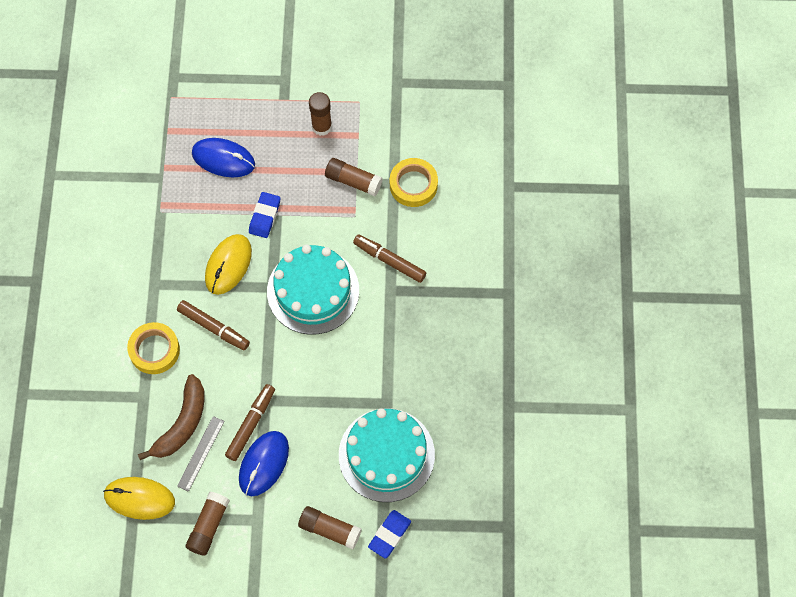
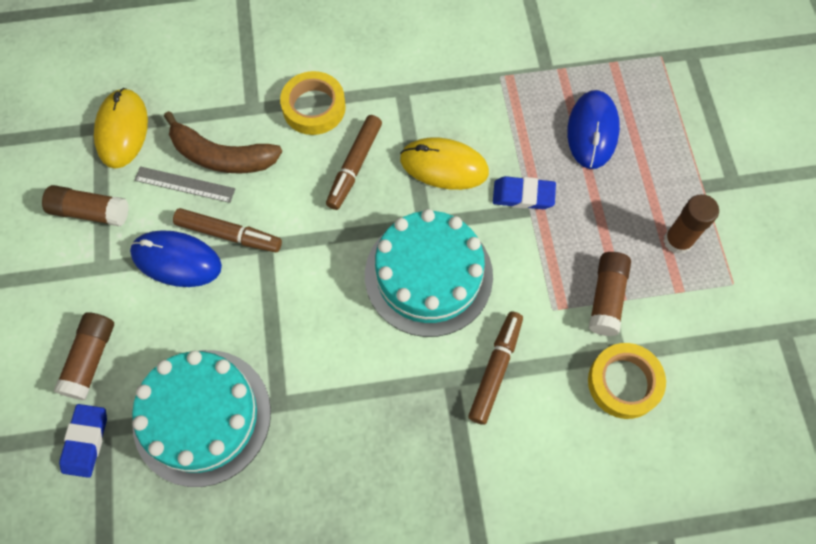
camera: 80 degrees right, 0 degrees up
blue eraser [368,510,411,559] -> blue eraser turned 75 degrees clockwise [59,404,107,478]

